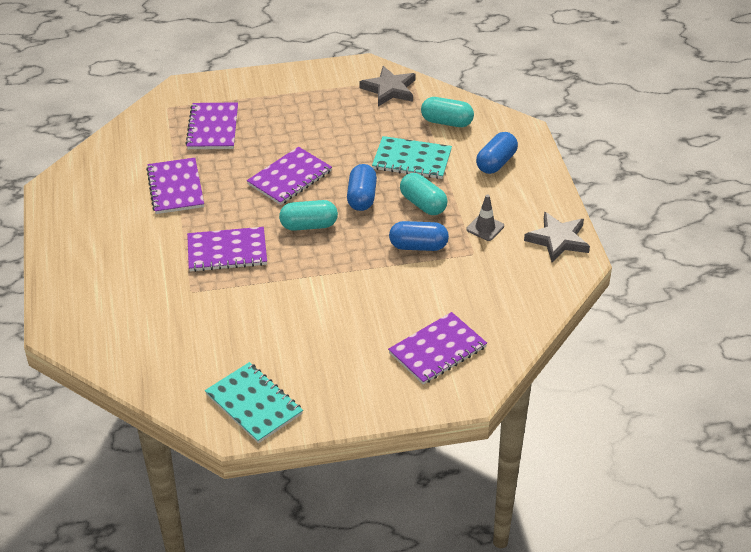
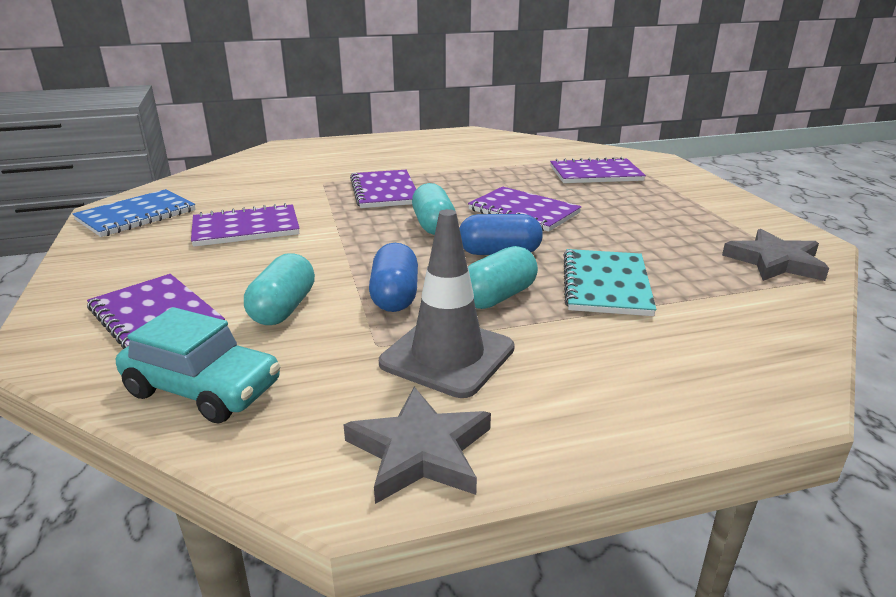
camera: 85 degrees right, 15 degrees down
purple notebook [146,158,204,214] -> purple notebook moved to [191,203,300,247]
turquoise notebook [205,362,303,443] -> blue notebook [72,189,196,237]
turquoise capsule [421,97,474,127] -> turquoise capsule moved to [244,253,315,325]
grey traffic cone [466,195,504,241] -> grey traffic cone [379,209,515,398], size x1.91
blue capsule [476,132,518,174] -> none
none -> turquoise car [116,307,281,424]

